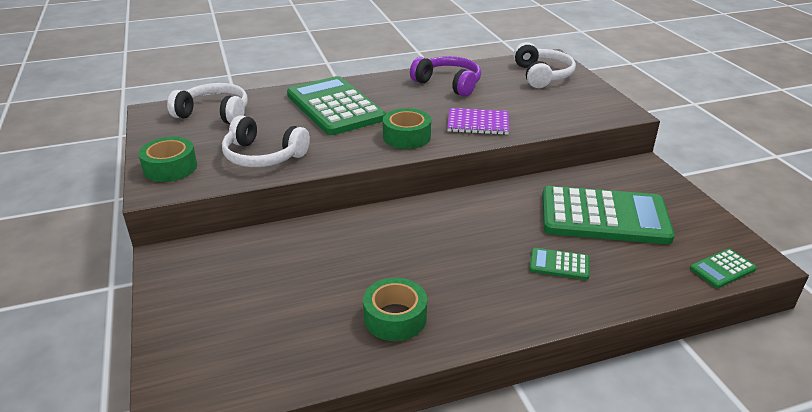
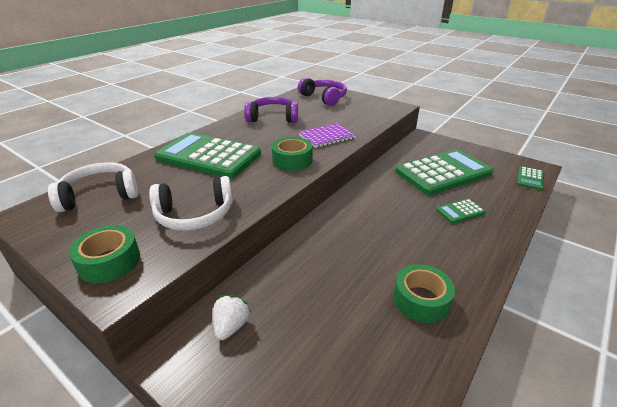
camera: 35 degrees left, 0 degrees up
white headphones [513,42,576,88] -> purple headphones [298,77,347,106]
none -> white strawberry [213,295,251,340]

